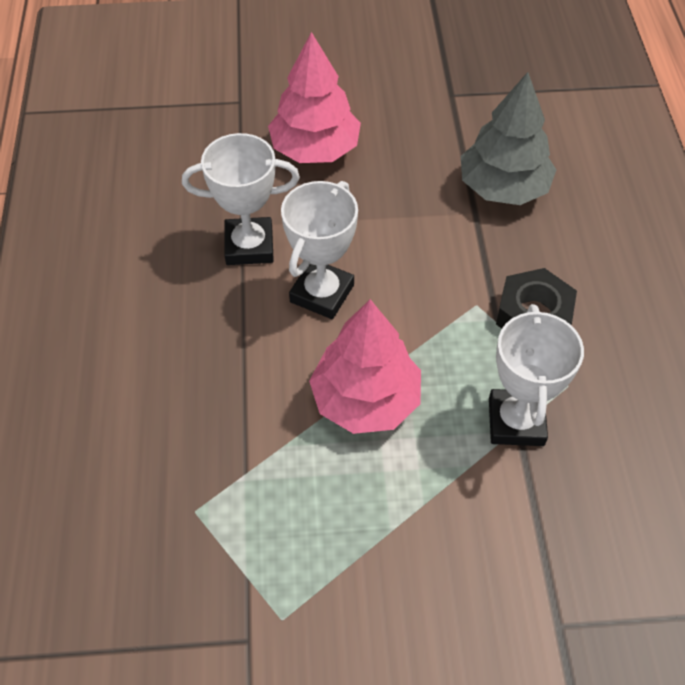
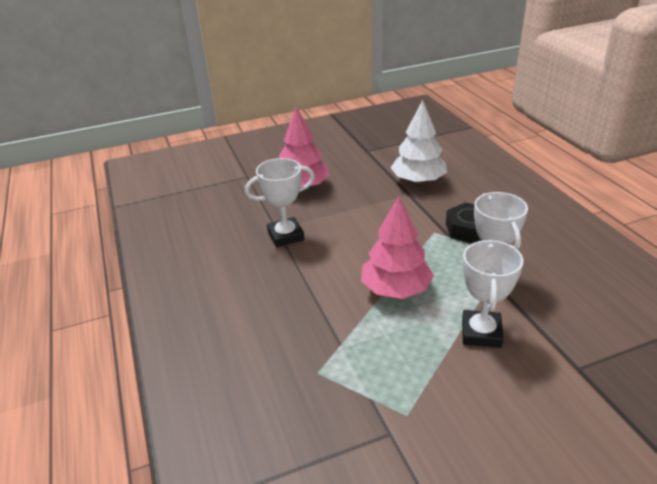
camera: 15 degrees left, 20 degrees down
white trophy [281,181,358,319] -> white trophy moved to [462,240,523,348]
grey tree [461,72,556,205] -> white tree [390,100,447,184]

